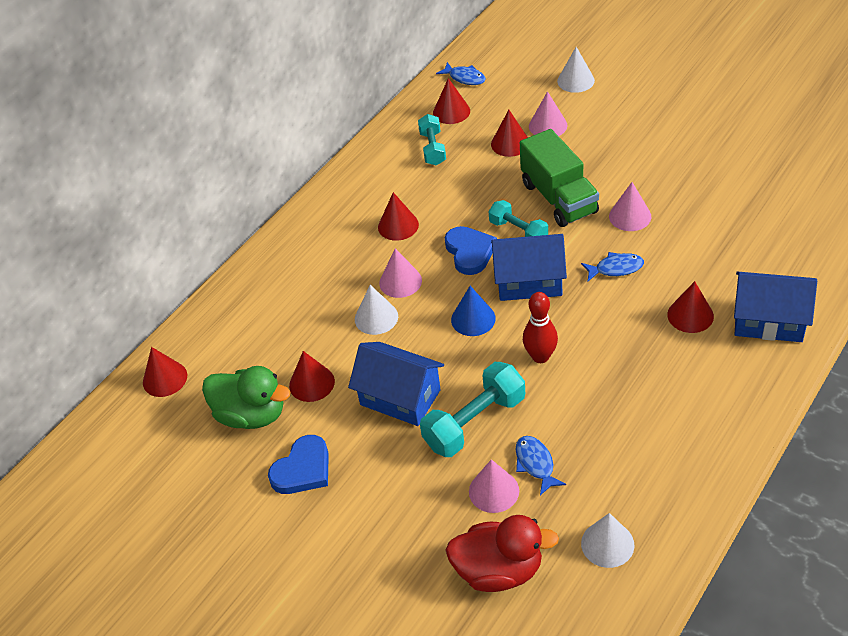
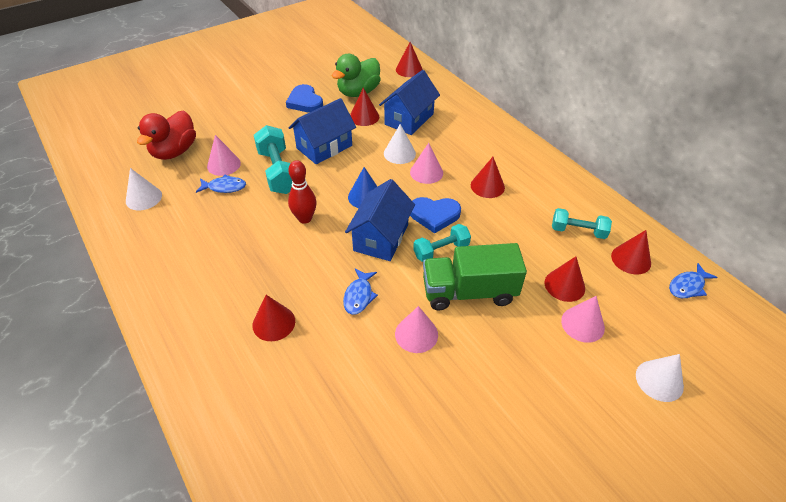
camera: 105 degrees right, 0 degrees up
blue house [734,272,817,342] -> blue house moved to [379,70,440,135]

